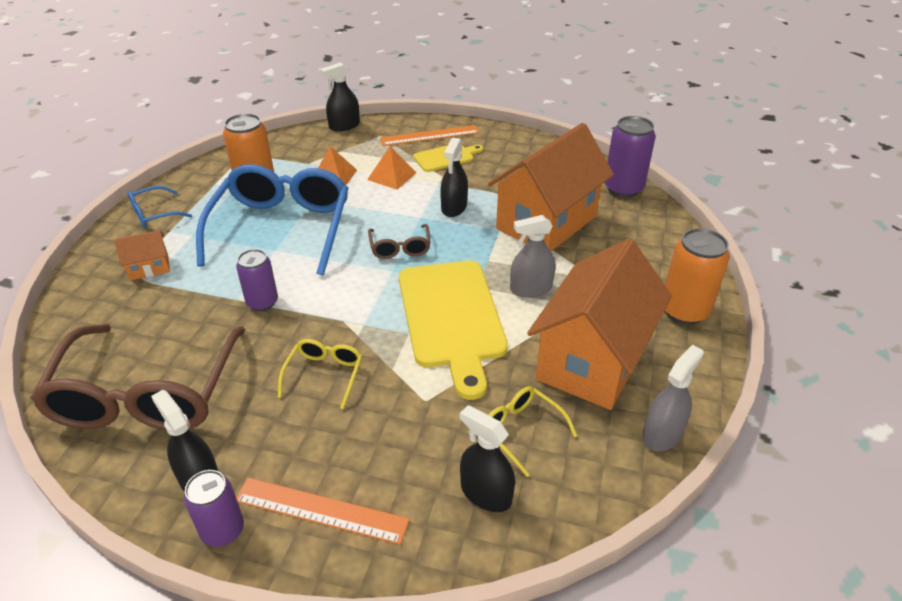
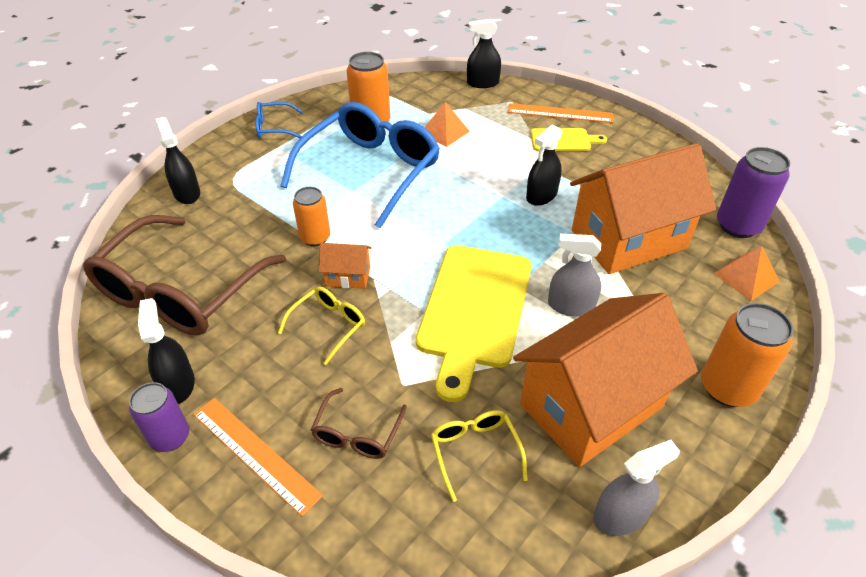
camera: 25 degrees right, 5 degrees up
orange house [114,230,170,280] -> orange house moved to [319,243,372,289]
purple can [236,249,278,311] -> orange can [293,187,330,246]
orange pyramid [367,146,416,190] -> orange pyramid moved to [714,246,780,301]
brown glasses [368,224,430,259] -> brown glasses moved to [311,388,407,459]
black spray bottle [460,405,515,512] -> black spray bottle moved to [156,117,200,204]

